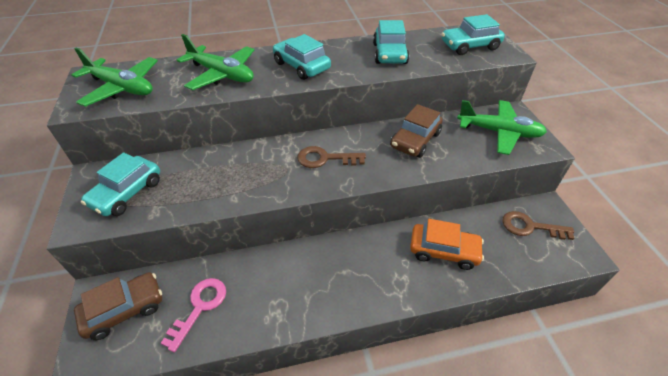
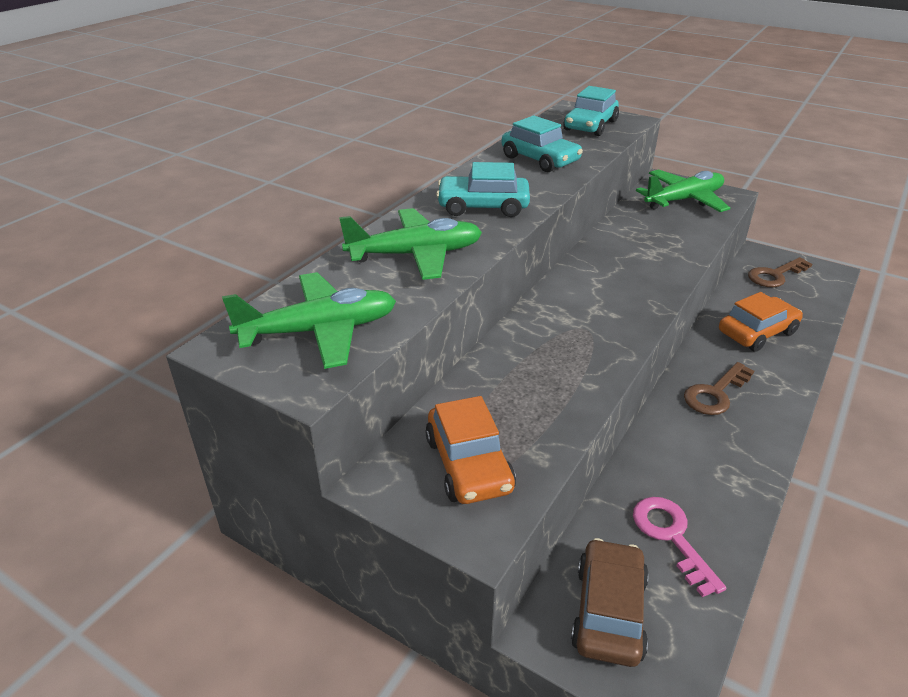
camera: 45 degrees left, 10 degrees down
turquoise car [81,153,160,216] -> orange car [425,396,516,504]
brown key [297,146,366,168] -> brown key moved to [684,362,754,415]
brown car [390,104,443,158] -> none

